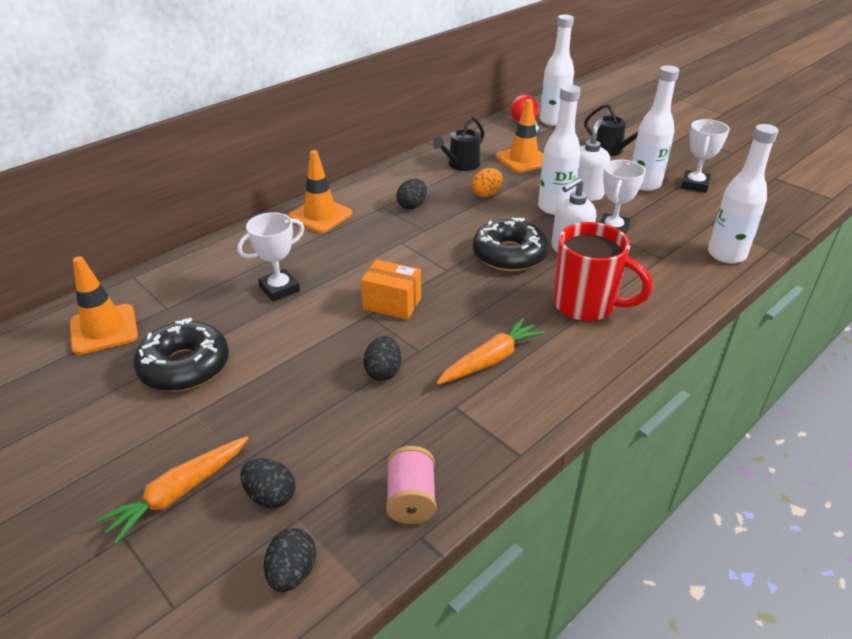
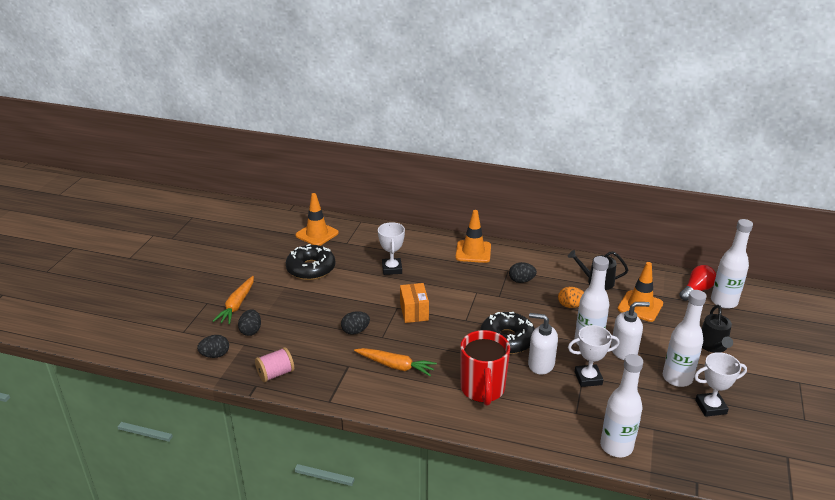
camera: 60 degrees right, 5 degrees down
orange carrot [96,436,248,544] -> orange carrot turned 90 degrees counterclockwise [213,276,254,324]
white trophy [237,212,304,302] -> white trophy turned 60 degrees clockwise [378,222,405,275]

